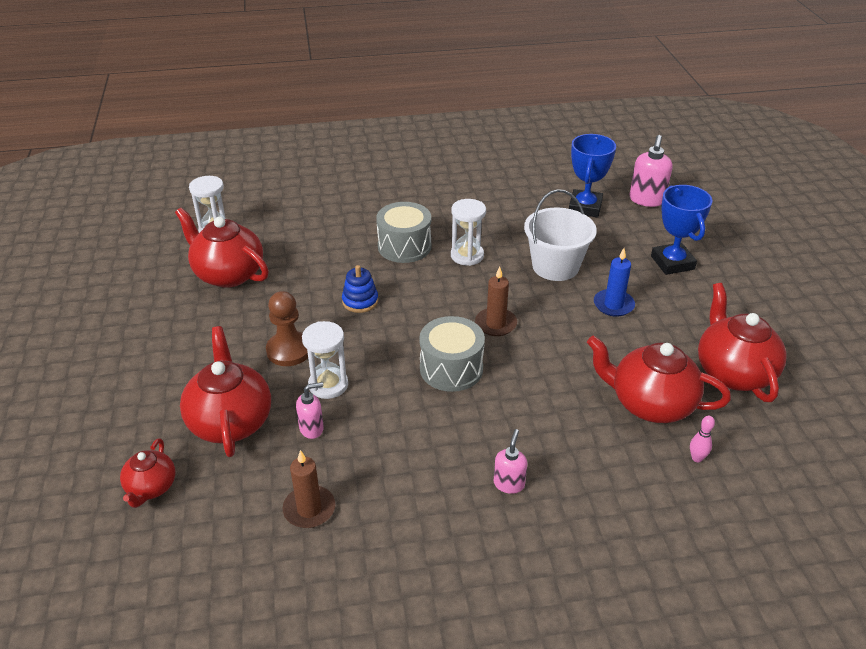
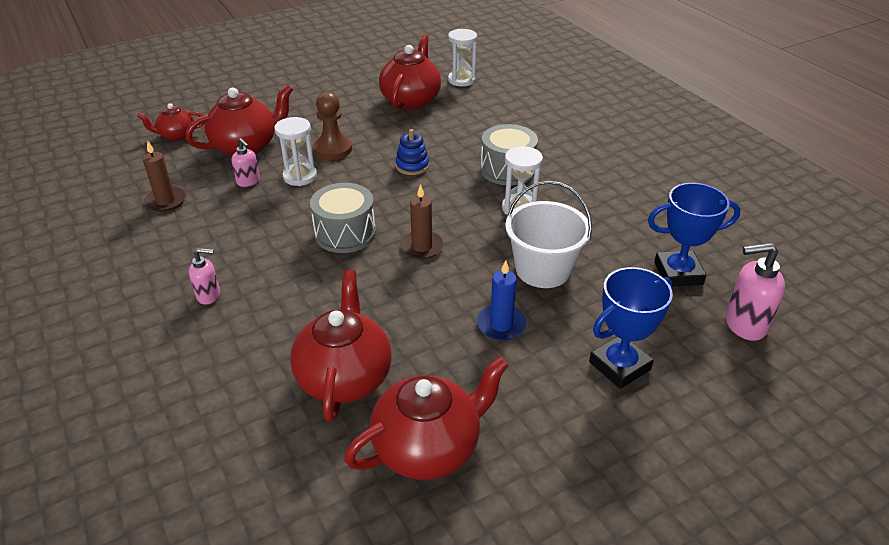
camera: 70 degrees right, 0 degrees up
pink bowling pin [690,416,715,462] -> none

